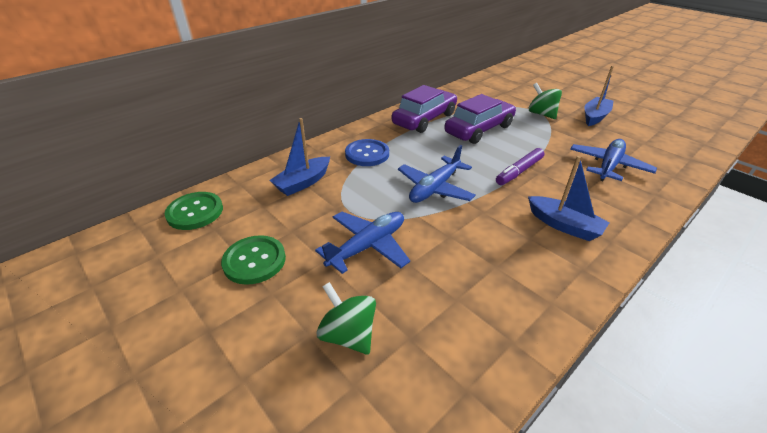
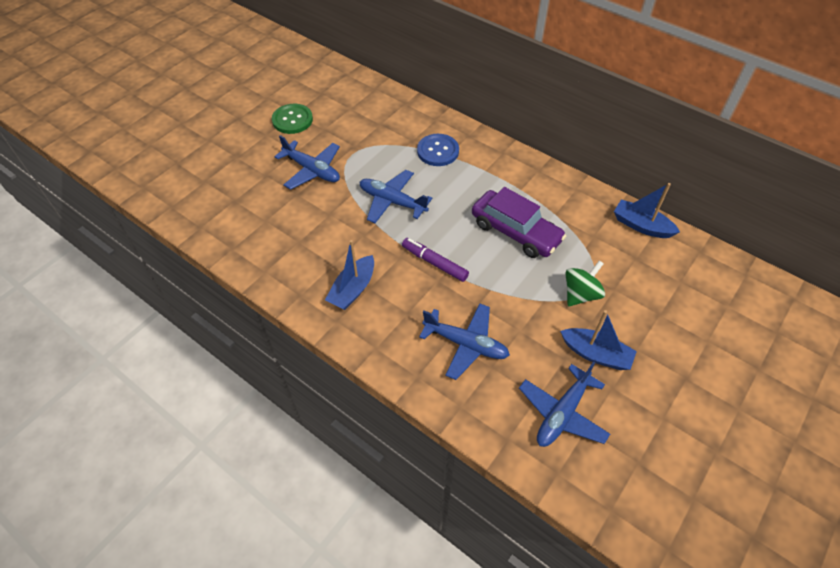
camera: 80 degrees right, 15 degrees up
green button [165,192,223,230] -> none
blue boat [269,118,330,196] -> blue boat moved to [614,183,680,238]
green spinning top [316,282,376,355] -> none
purple car [392,85,457,133] -> none
none -> blue plane [519,361,610,447]

